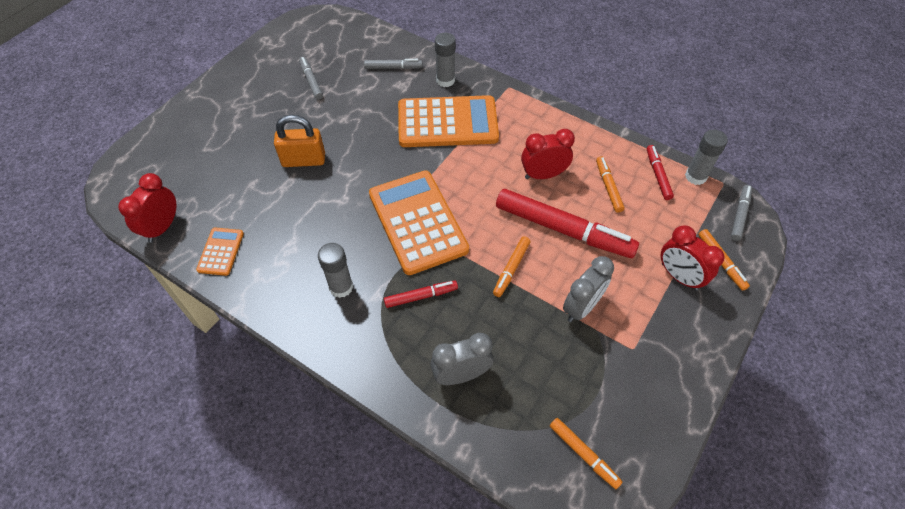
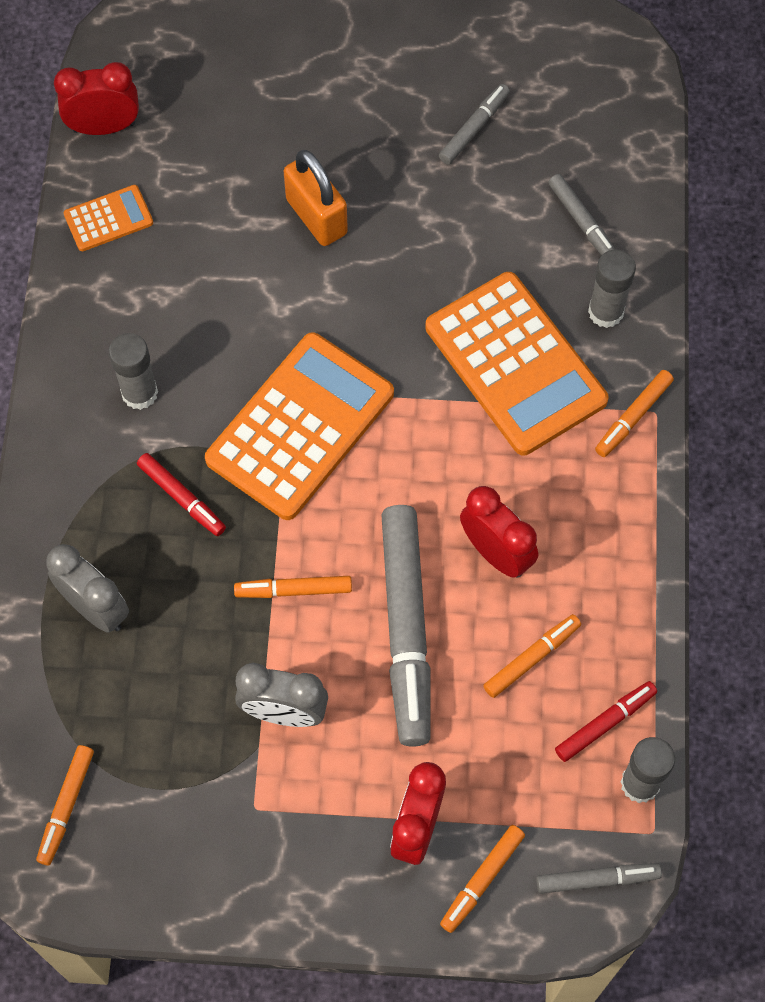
camera: 60 degrees right, 10 degrees up
red marker [496,189,639,258] -> grey marker [381,505,431,747]
none -> orange marker [595,370,674,457]

